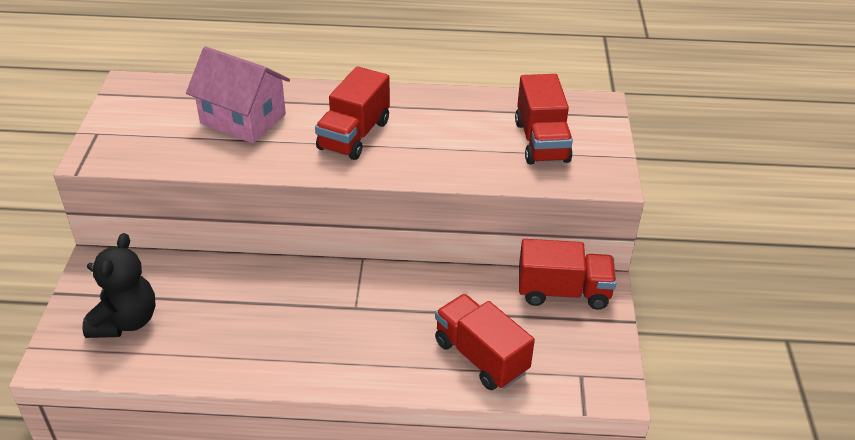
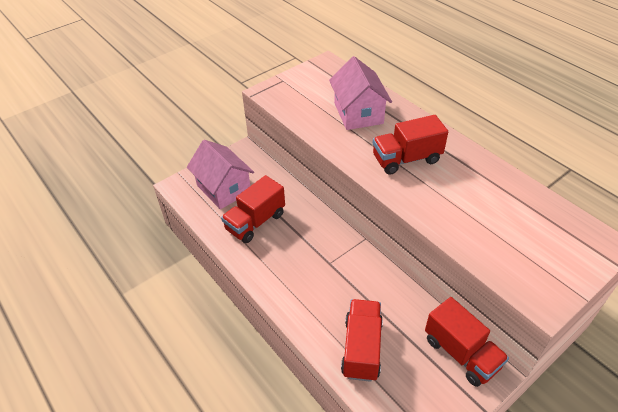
camera: 50 degrees right, 5 degrees up
black teddy bear [83,233,155,338] -> pink house [187,140,254,209]
red truck [515,74,573,165] -> red truck moved to [221,175,285,243]

